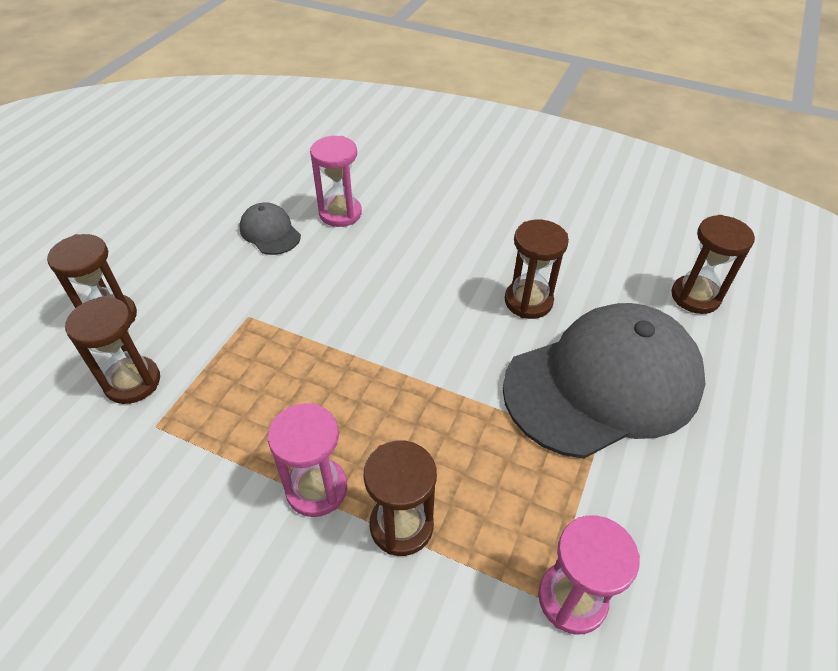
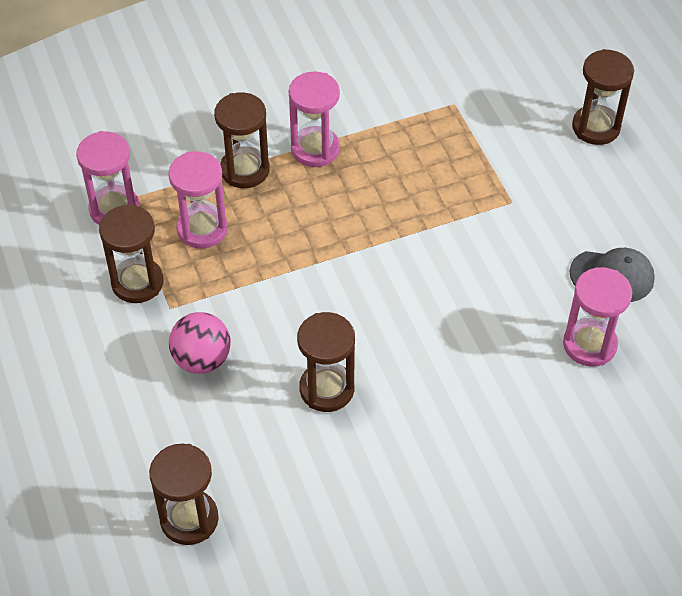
camera: 135 degrees right, 5 degrees up
brown hourglass [65,297,160,404] -> brown hourglass moved to [99,204,163,303]
grey cap [502,303,705,459] -> pink ball [169,312,231,374]
none -> pink hourglass [168,151,228,249]

